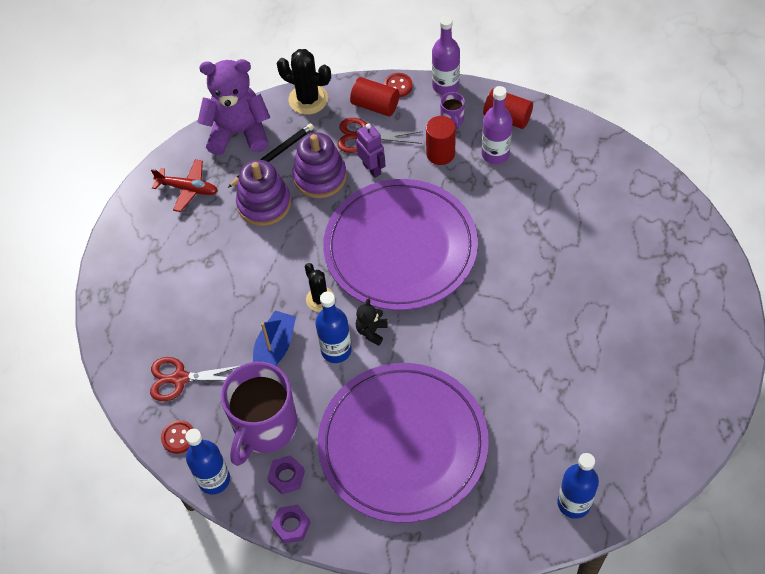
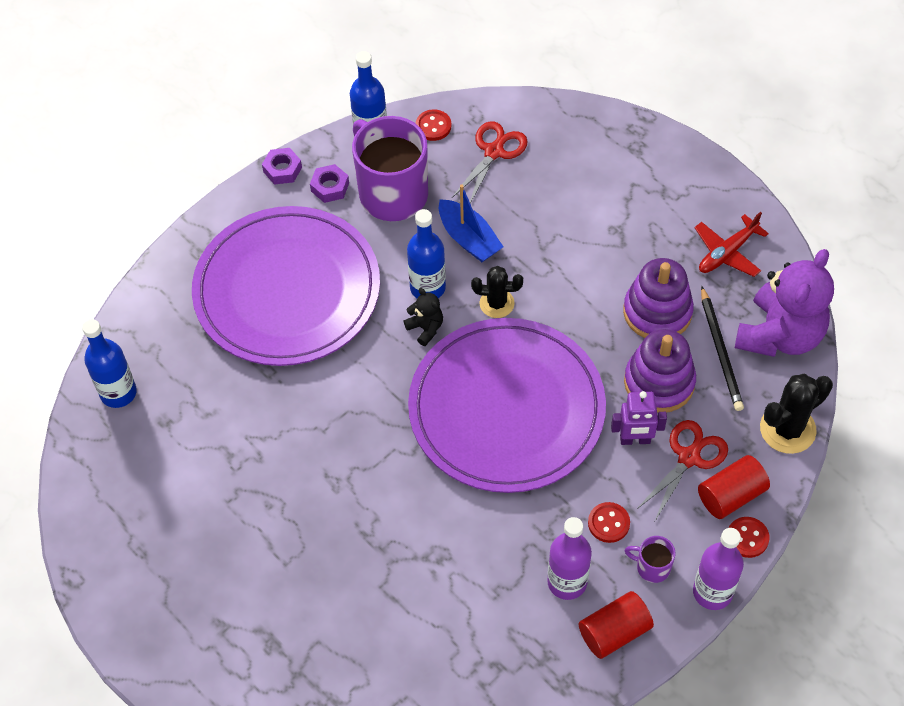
camera: 120 degrees right, 0 degrees up
red cylinder [426,116,456,165] -> red button [588,502,630,543]

